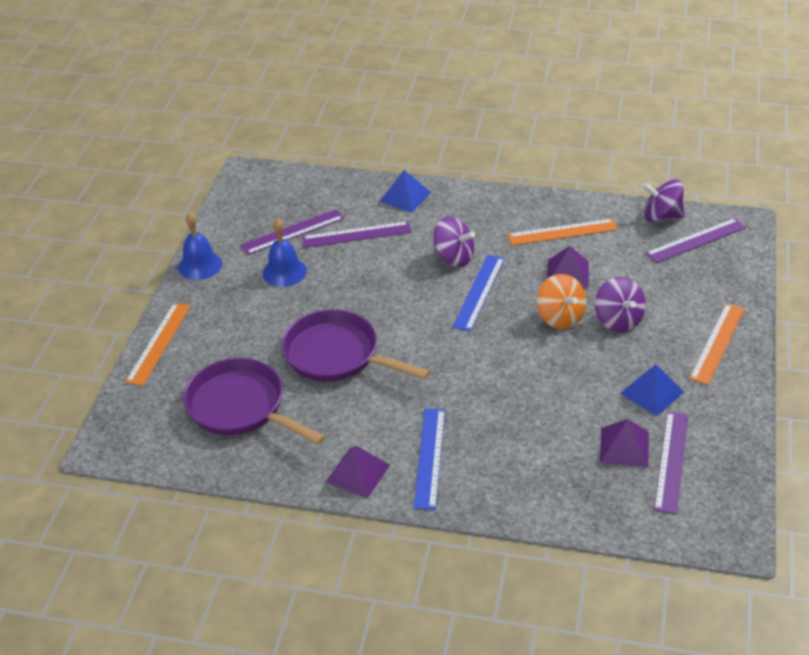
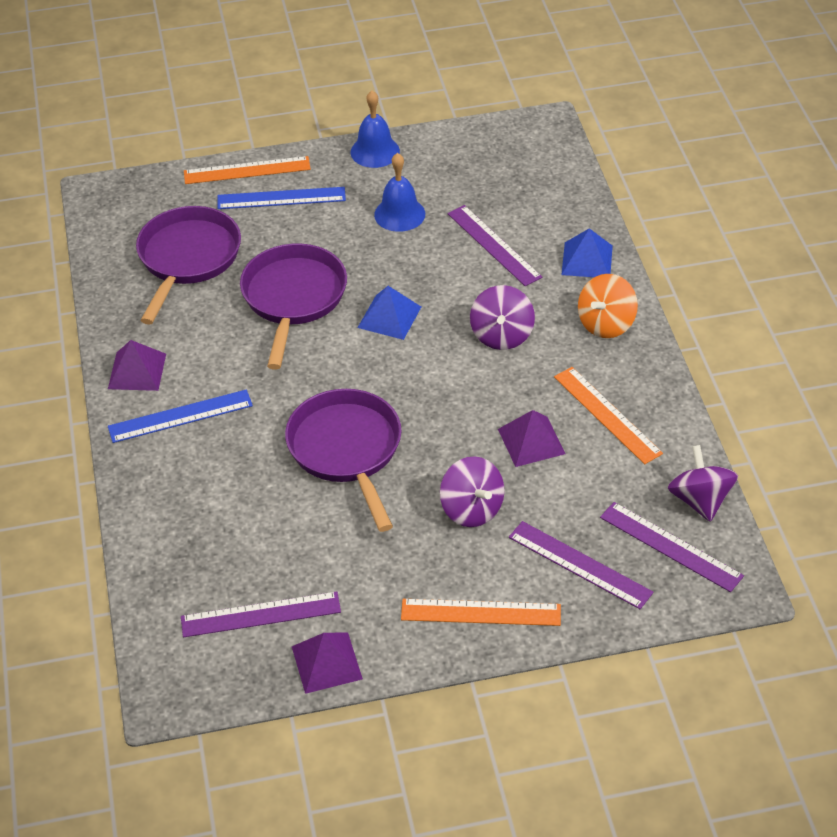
camera: 65 degrees right, 5 degrees up
purple ruler [241,209,344,255] -> purple ruler moved to [509,521,653,609]
blue ruler [453,255,505,331] -> blue ruler moved to [217,187,346,209]
orange spinning top [537,274,587,329] -> orange spinning top moved to [578,274,638,338]
purple spinning top [595,277,646,332] -> purple spinning top turned 75 degrees counterclockwise [440,456,504,527]
purple pyramid [600,419,649,467] -> purple pyramid moved to [292,633,363,694]
blue pyramid [620,364,684,416] -> blue pyramid moved to [358,286,421,340]
none -> purple pan [285,389,402,532]

